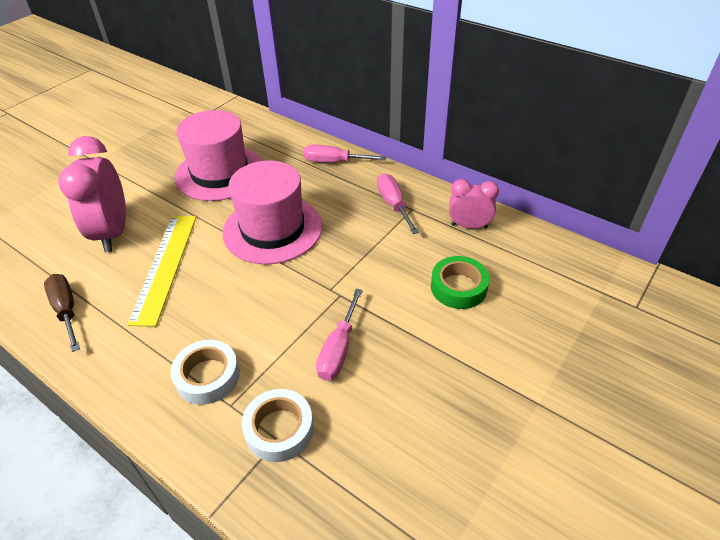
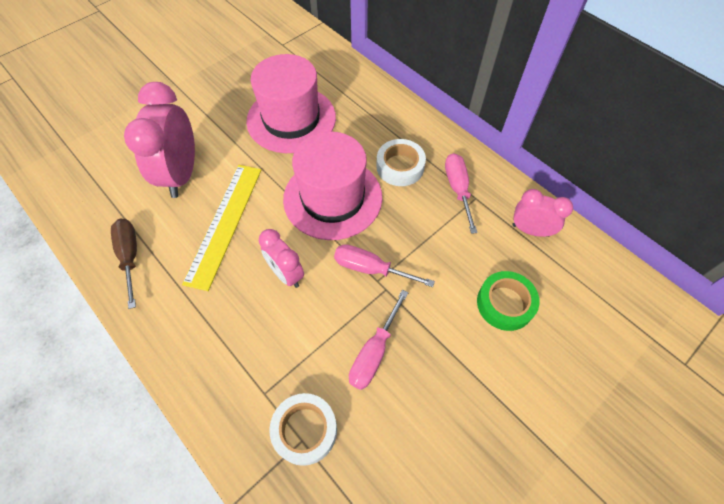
camera: 10 degrees right, 15 degrees up
white tape [171,340,240,405] -> white tape moved to [376,139,426,186]
pink screwdriver [303,144,386,163] -> pink screwdriver moved to [334,244,435,287]
none -> pink clock [259,229,304,288]

